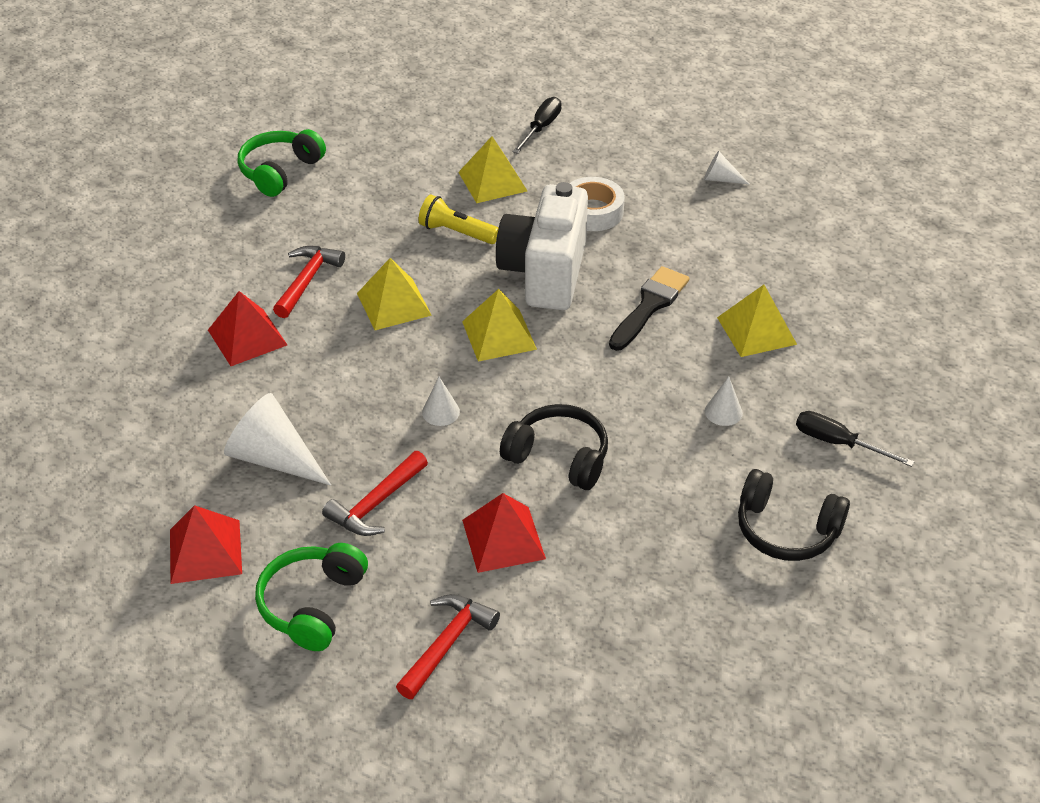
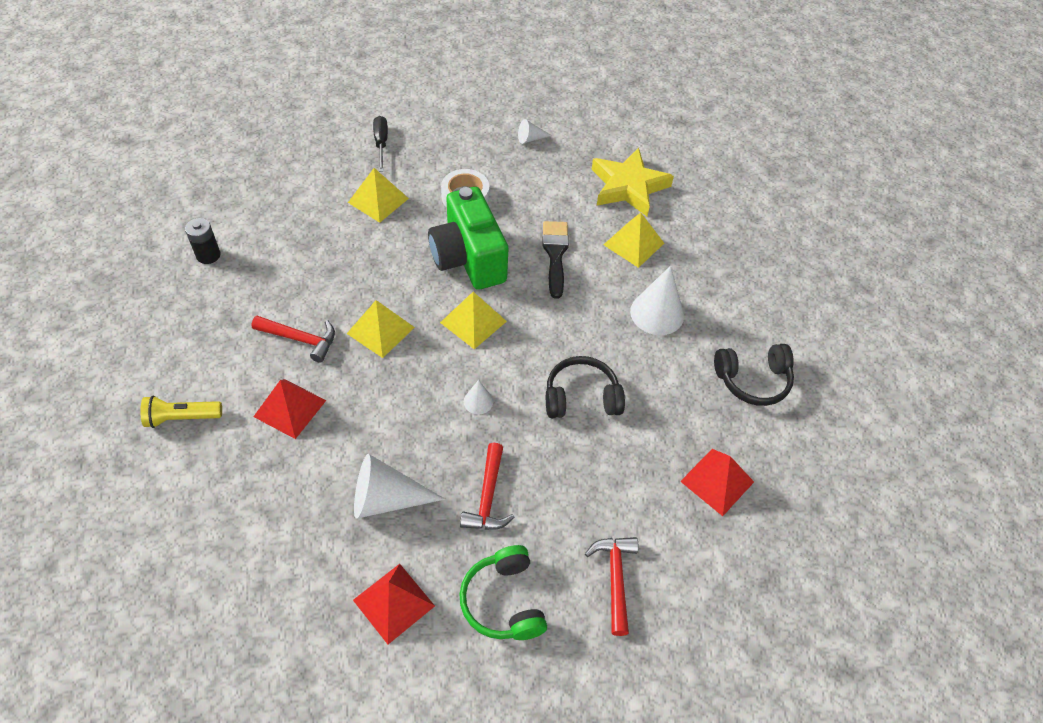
camera: 35 degrees left, 10 degrees up
green headphones [238,129,326,197] -> black battery [185,218,221,264]
red hammer [273,246,345,318] -> red hammer turned 120 degrees clockwise [252,316,335,363]
yellow flashlight [418,195,499,244] -> yellow flashlight moved to [140,396,222,428]
red pyramid [462,493,546,573] -> red pyramid moved to [680,449,754,516]
white camera [496,182,588,310] -> green camera [428,187,508,290]
white cone [705,376,743,426] -> white cone [630,266,684,335], size x1.96
black screwdriver [796,411,914,467] -> none
none -> yellow star [592,148,674,216]

